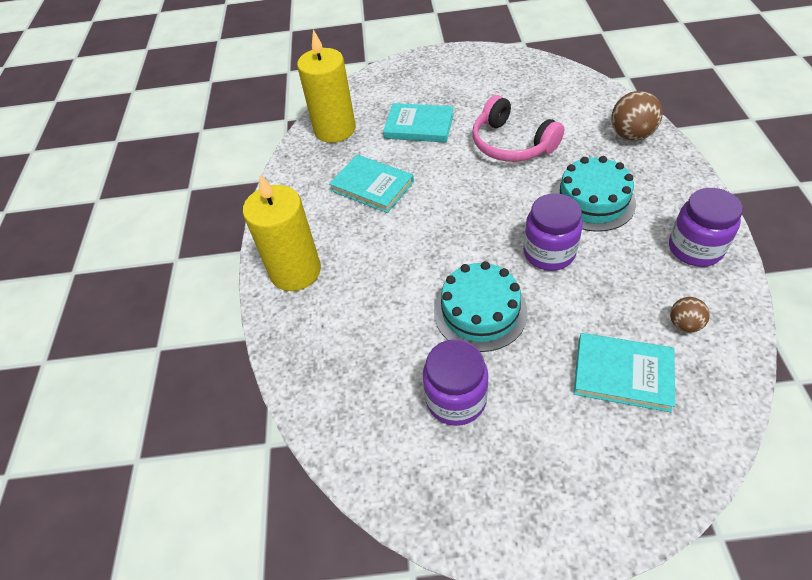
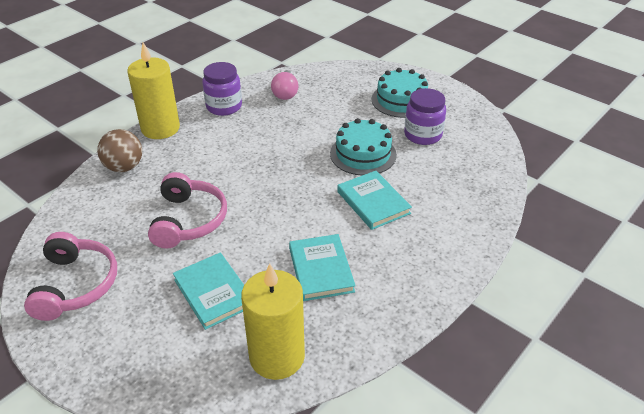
camera: 140 degrees left, 10 degrees down
yellow candle [243,174,321,291] -> yellow candle moved to [127,42,180,139]
purple jar [523,193,583,271] -> none
turquoise cake [552,156,636,232] -> turquoise cake moved to [372,68,428,118]
turquoise book [574,333,675,412] -> turquoise book moved to [337,171,412,230]
brown ball [670,297,710,333] -> pink light bulb [271,70,299,100]
none -> pink headphones [24,232,117,321]

